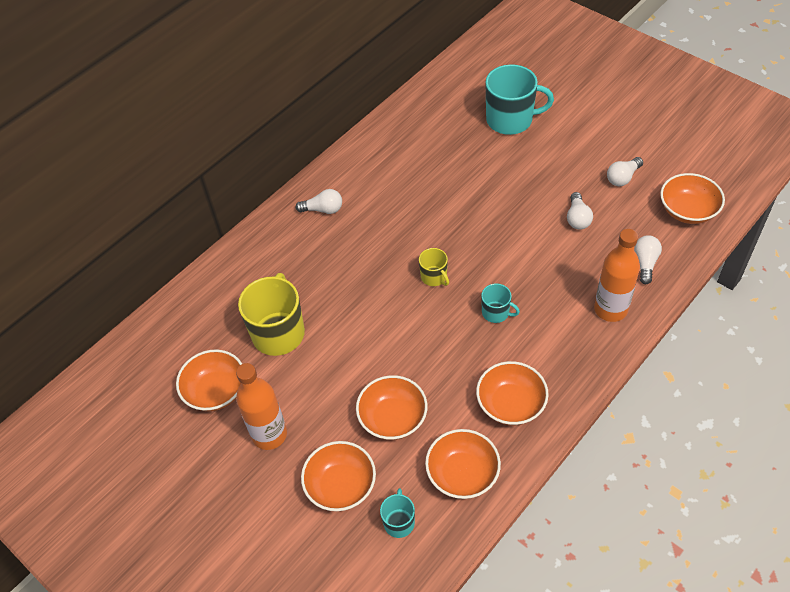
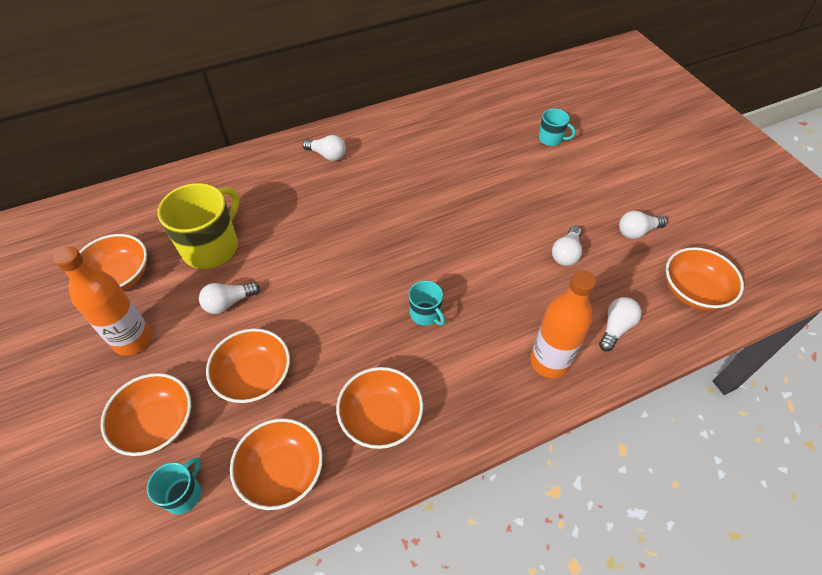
camera: 20 degrees right, 0 degrees up
yellow mug [419,248,449,286] -> none
turquoise mug [486,64,554,135] -> turquoise mug [539,109,576,146], size x0.51
none -> white light bulb [199,282,260,314]

